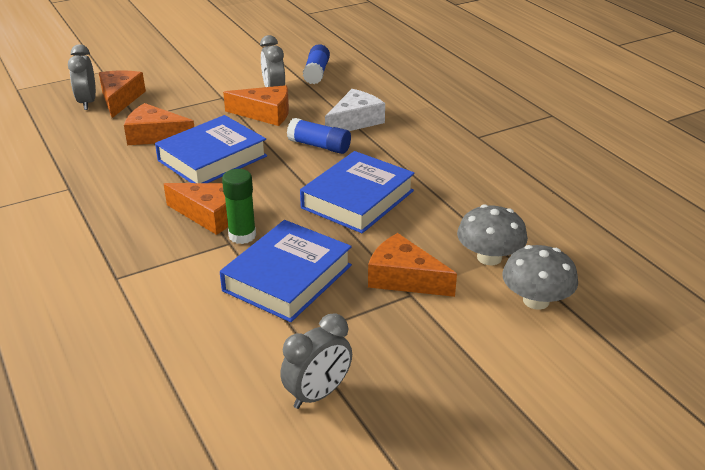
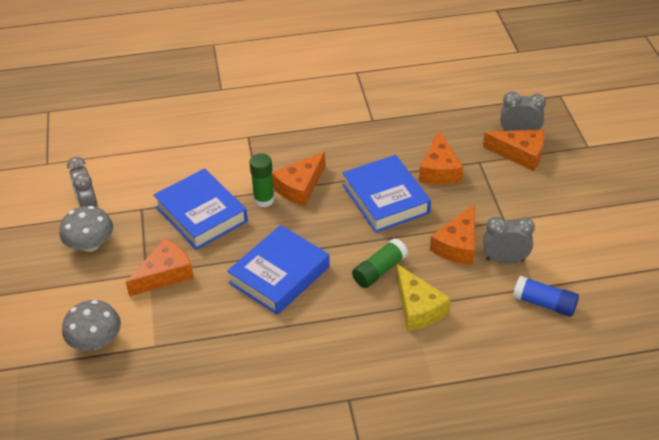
camera: 110 degrees right, 10 degrees up
orange cheese [124,103,194,145] -> orange cheese turned 150 degrees clockwise [419,130,463,184]
blue glue stick [287,118,351,154] -> green glue stick [352,238,408,288]
blue book [300,151,415,233] -> blue book turned 75 degrees clockwise [227,225,330,315]
white cheese [325,89,385,131] -> yellow cheese [396,264,451,331]
grey mushroom [457,204,528,265] -> grey mushroom moved to [60,206,113,252]

